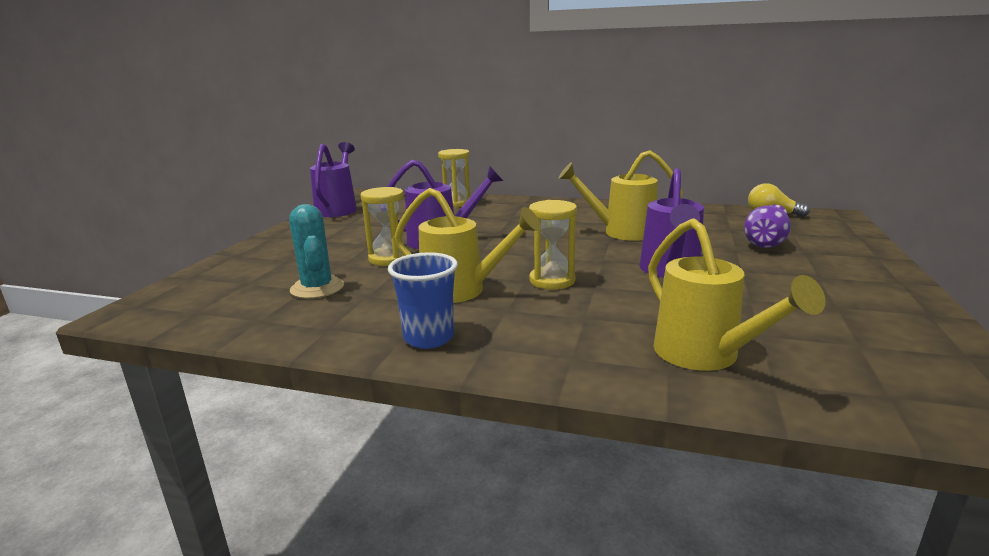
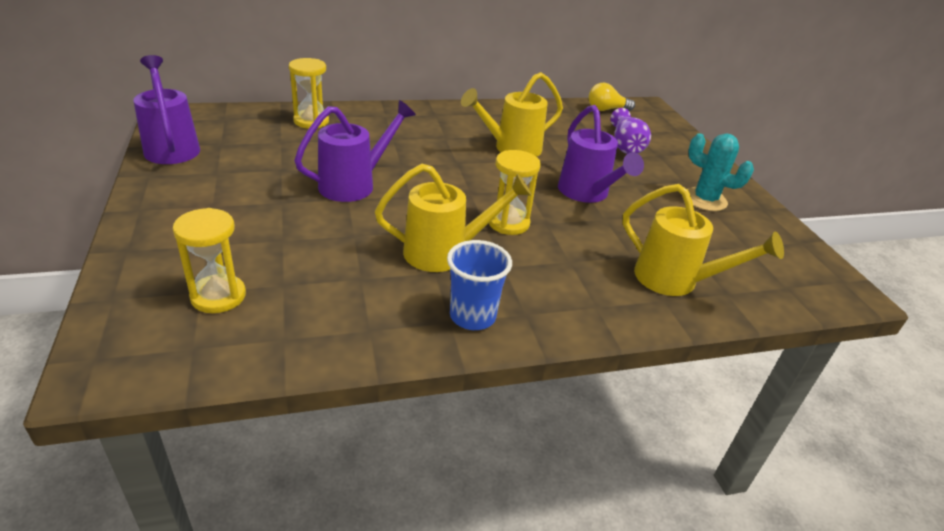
camera: 35 degrees left, 15 degrees up
turquoise cactus [289,204,344,299] -> turquoise cactus moved to [687,133,754,211]
yellow hourglass [361,187,404,266] -> yellow hourglass moved to [173,208,246,313]

